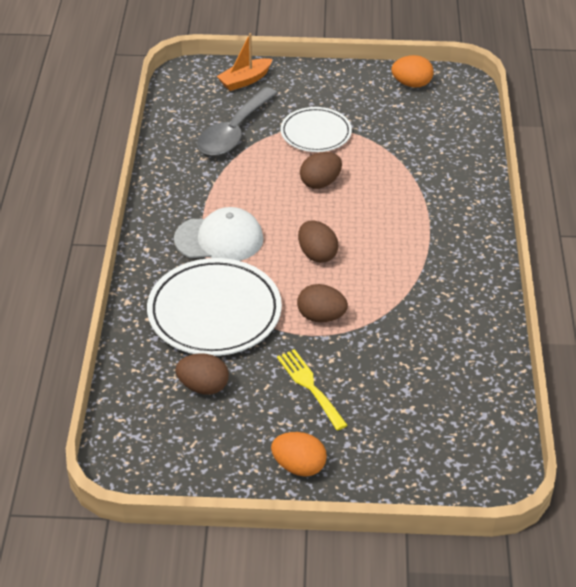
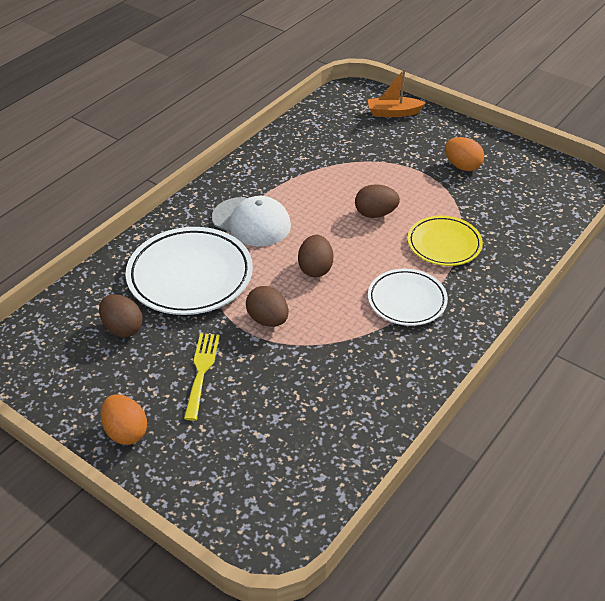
camera: 35 degrees right, 0 degrees up
grey spoon [197,87,278,156] -> none
white plate [280,107,352,152] -> white plate moved to [368,269,448,326]
orange egg [391,55,434,88] -> orange egg moved to [445,137,484,171]
none -> yellow plate [407,216,483,266]

